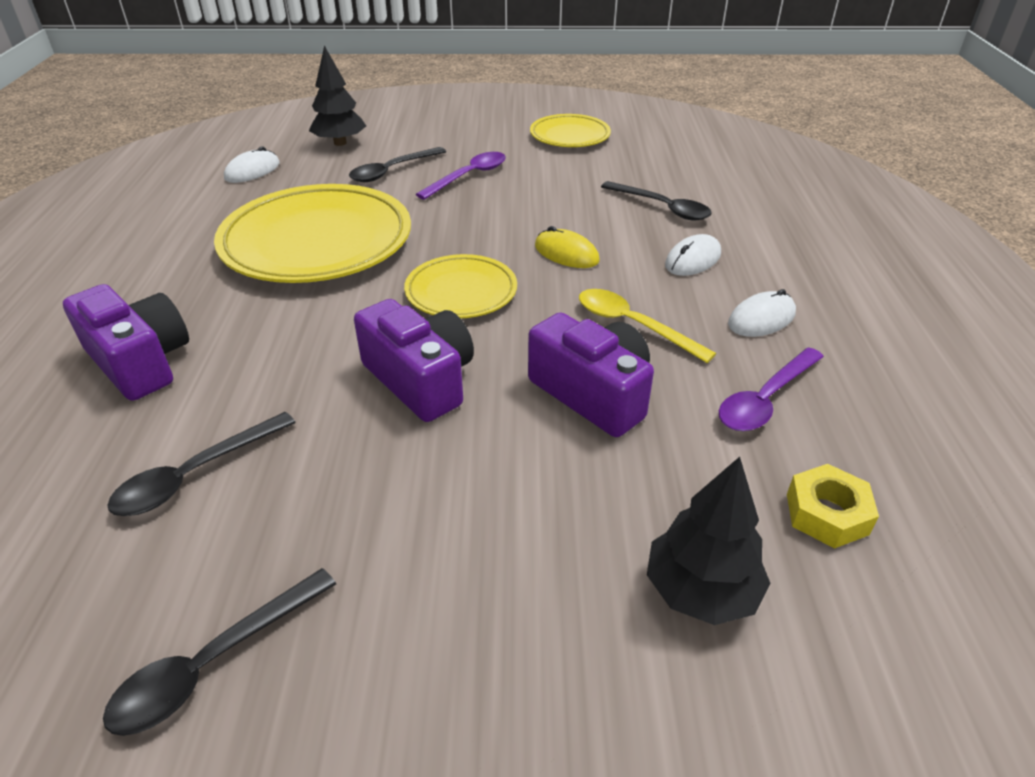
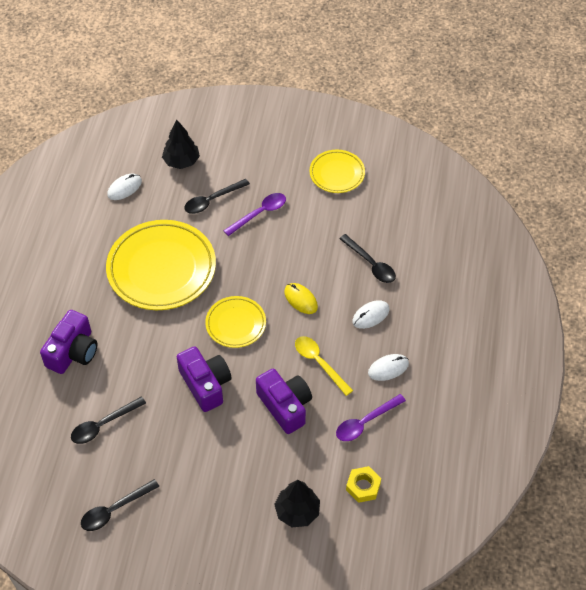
camera: 10 degrees right, 15 degrees up
purple camera [63,284,189,401] -> purple camera turned 60 degrees clockwise [40,310,97,374]

